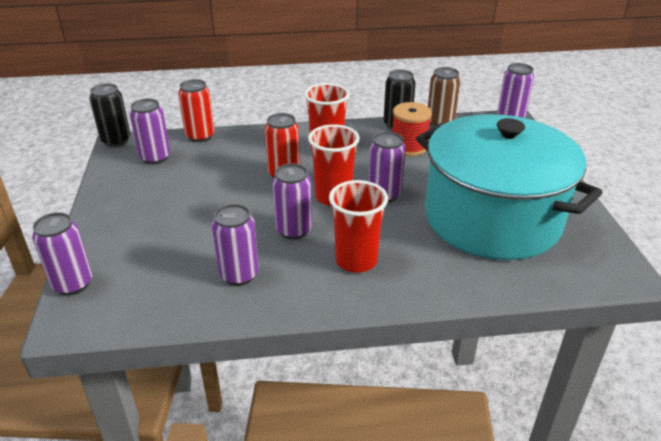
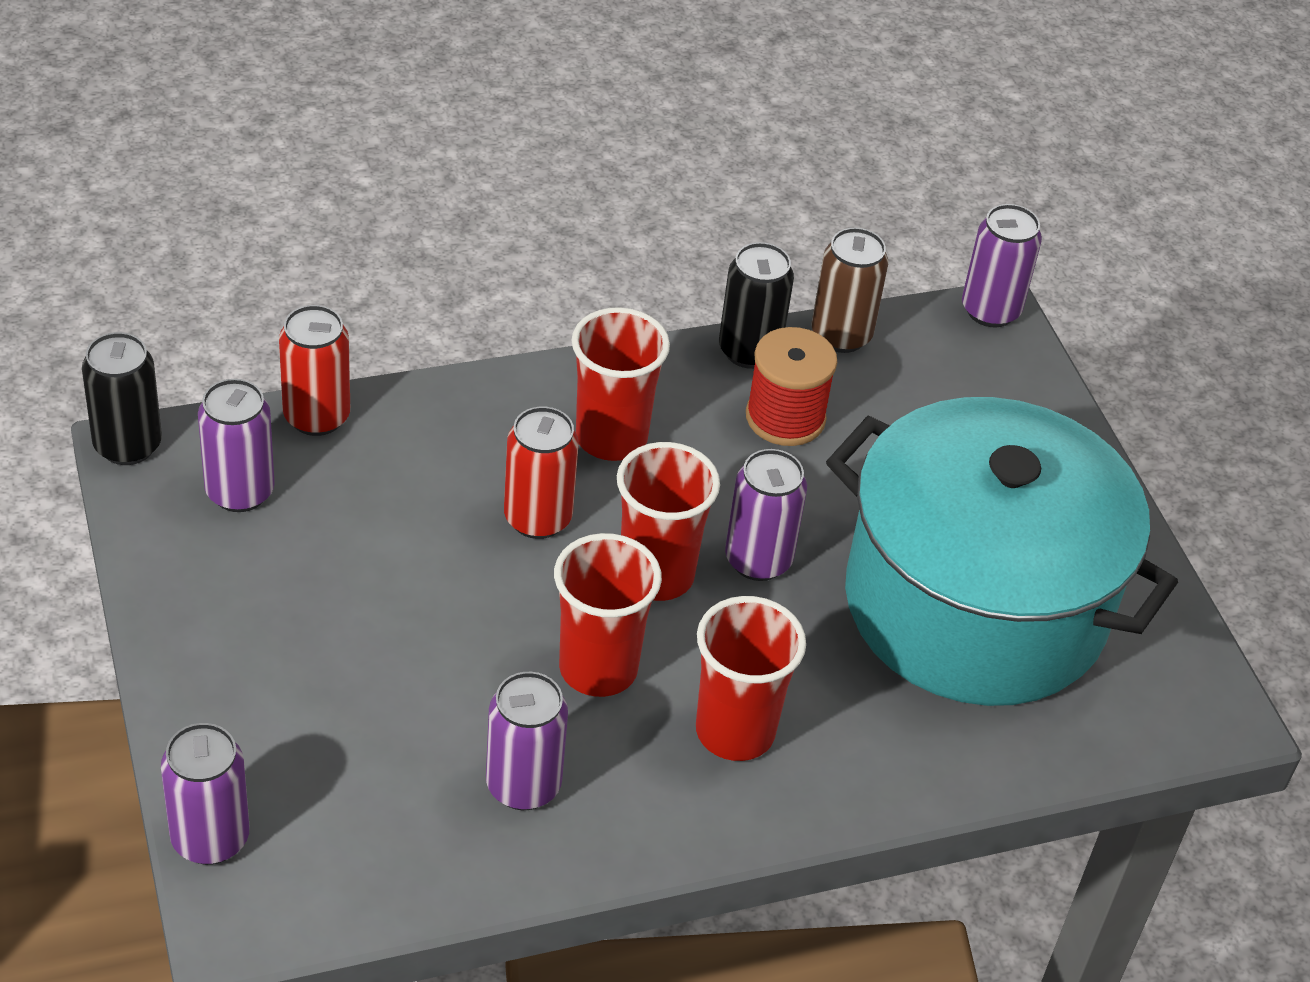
camera: 15 degrees left, 10 degrees up
purple can [272,164,312,239] -> red cup [554,533,662,697]

